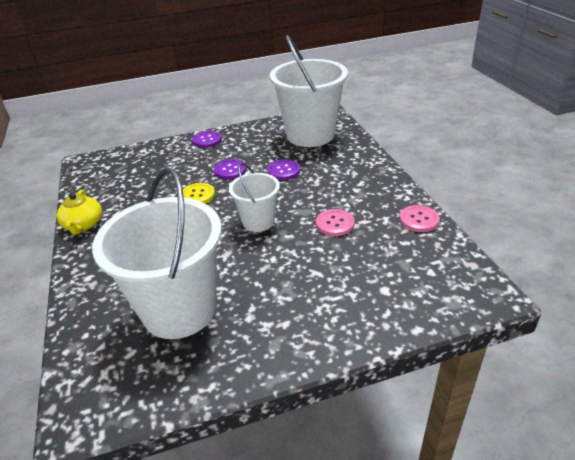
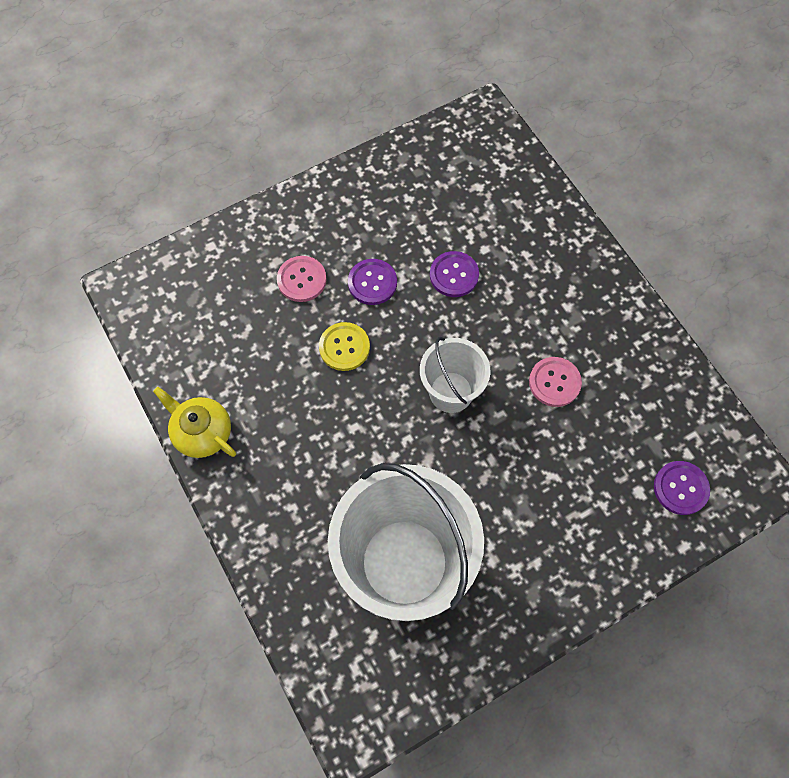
camera: 15 degrees left, 30 degrees up
yellow teapot [56,190,102,235] -> yellow teapot turned 150 degrees clockwise [153,387,236,458]
purple button [192,131,222,148] -> purple button moved to [654,461,710,515]
white bucket [270,35,348,147] -> none
pink button [399,205,440,232] -> pink button moved to [277,256,327,302]

